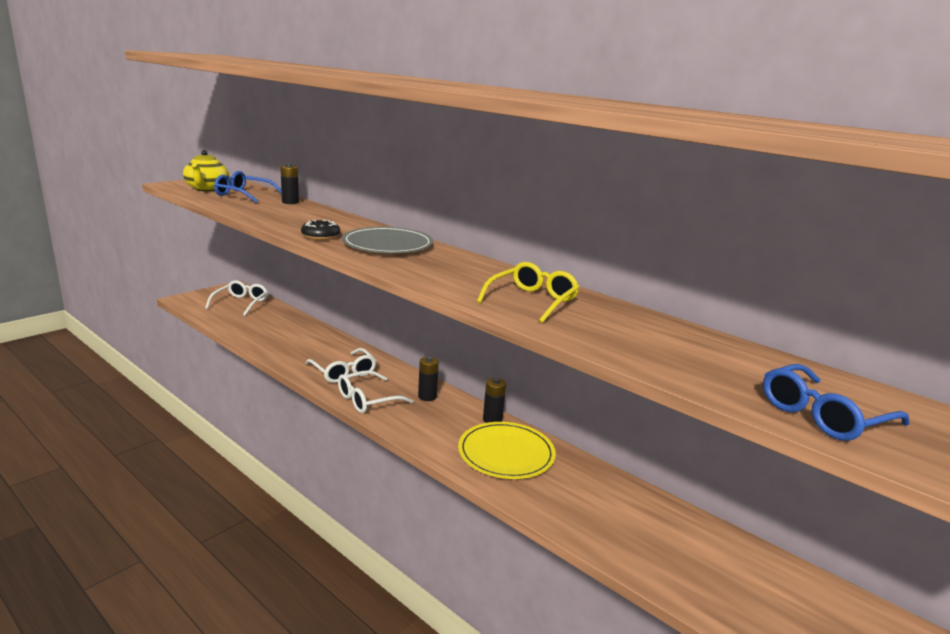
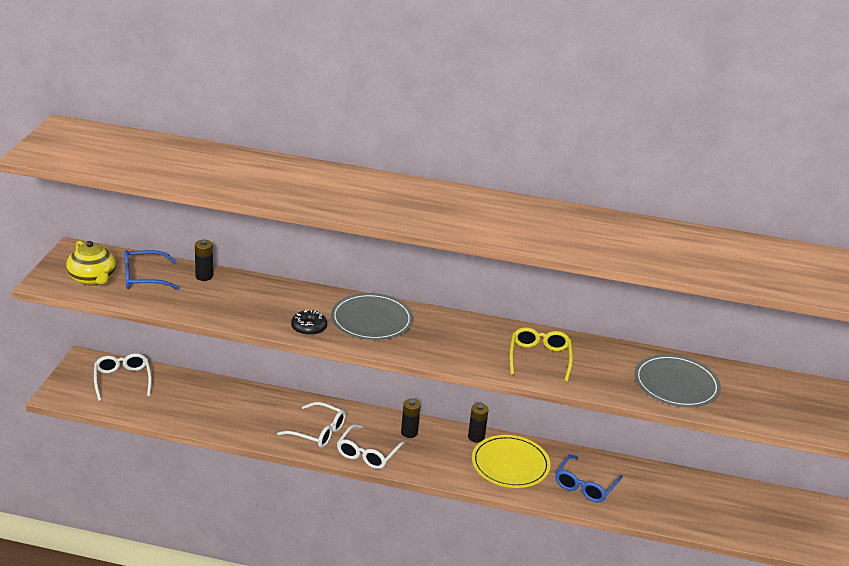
camera: 30 degrees left, 10 degrees up
blue glasses [763,364,909,441] -> blue glasses moved to [555,455,623,502]
none -> grey plate [634,354,721,407]

